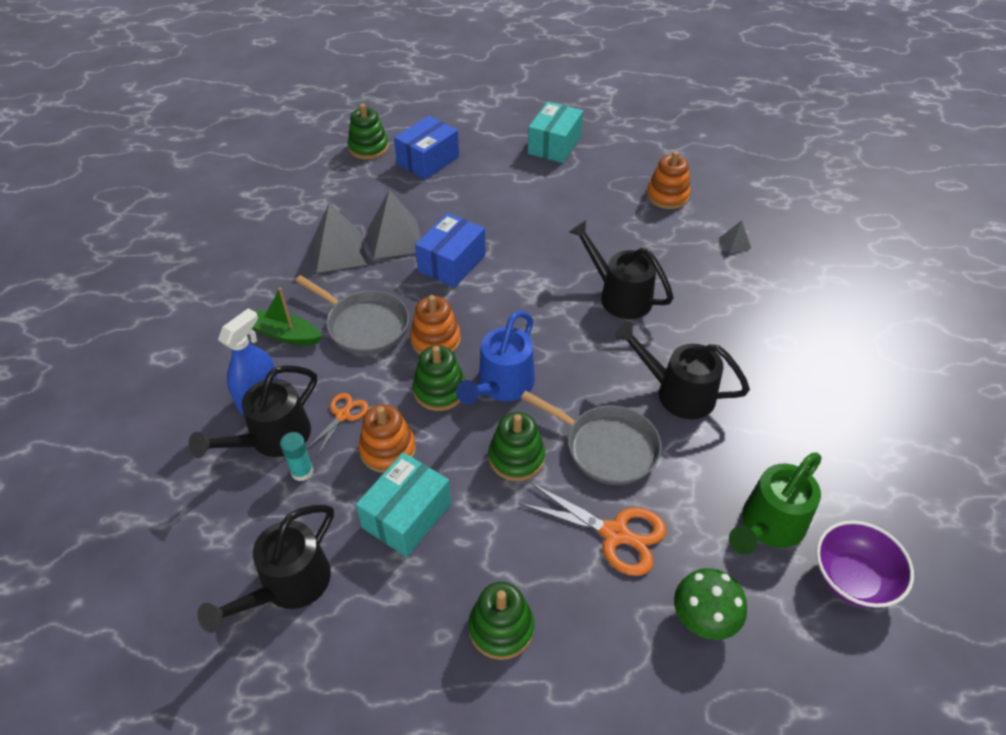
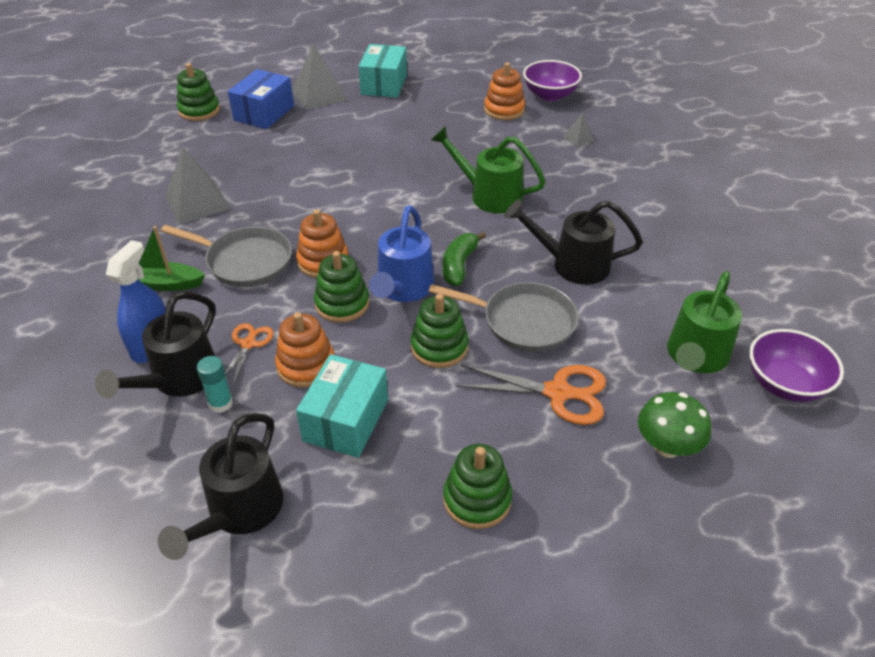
camera: 15 degrees left, 5 degrees down
grey pyramid [369,190,421,259] -> grey pyramid moved to [292,43,347,110]
blue box [415,213,486,288] -> none
black watering can [569,220,673,319] -> green watering can [431,126,546,214]
none -> green banana [443,232,486,286]
none -> purple bowl [523,60,582,101]

